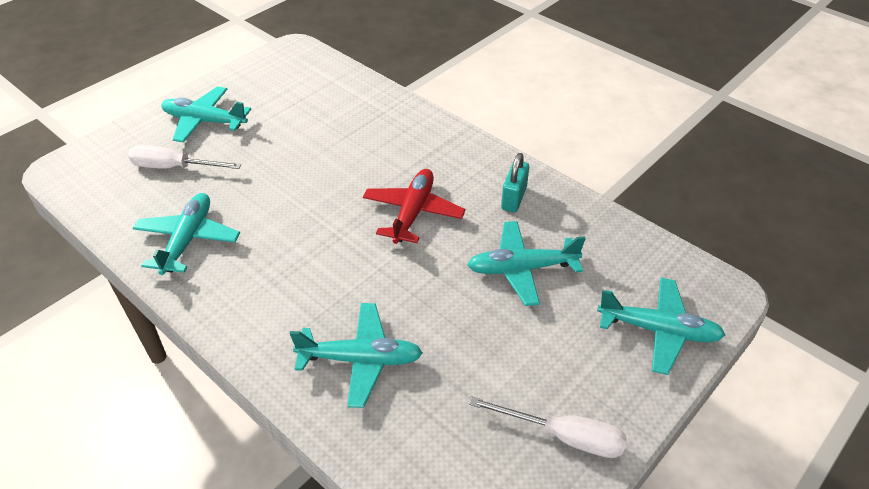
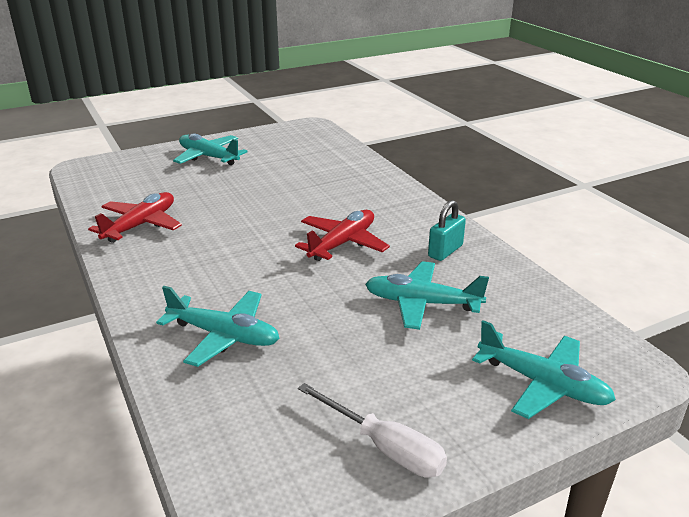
camera: 20 degrees right, 15 degrees down
white screwdriver [128,145,241,169] -> none
turquoise plane [133,193,240,275] -> red plane [88,192,182,243]

